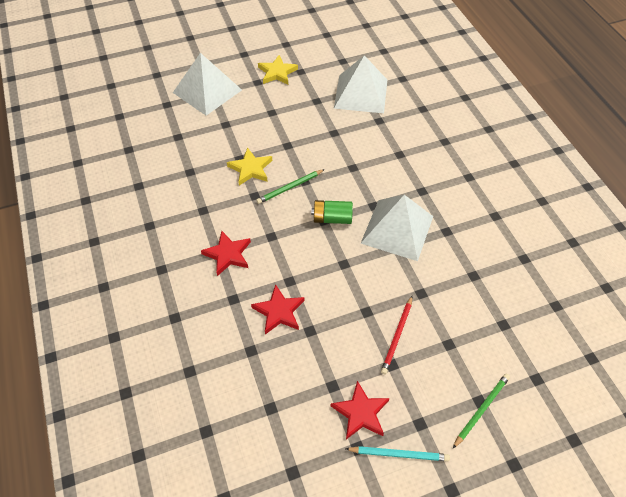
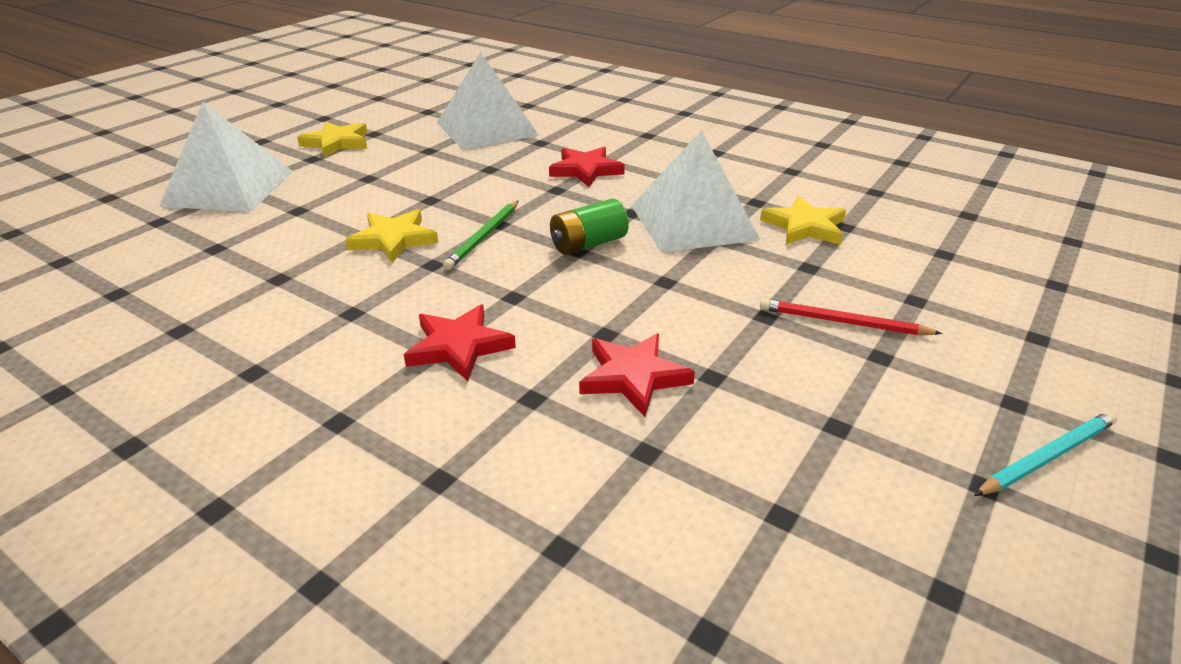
camera: 35 degrees left, 20 degrees down
red star [331,381,389,439] -> red star moved to [549,147,625,187]
red pencil [381,296,412,375] -> red pencil turned 120 degrees clockwise [760,298,942,335]
green pencil [453,374,510,448] -> none
none -> yellow star [760,196,846,245]

